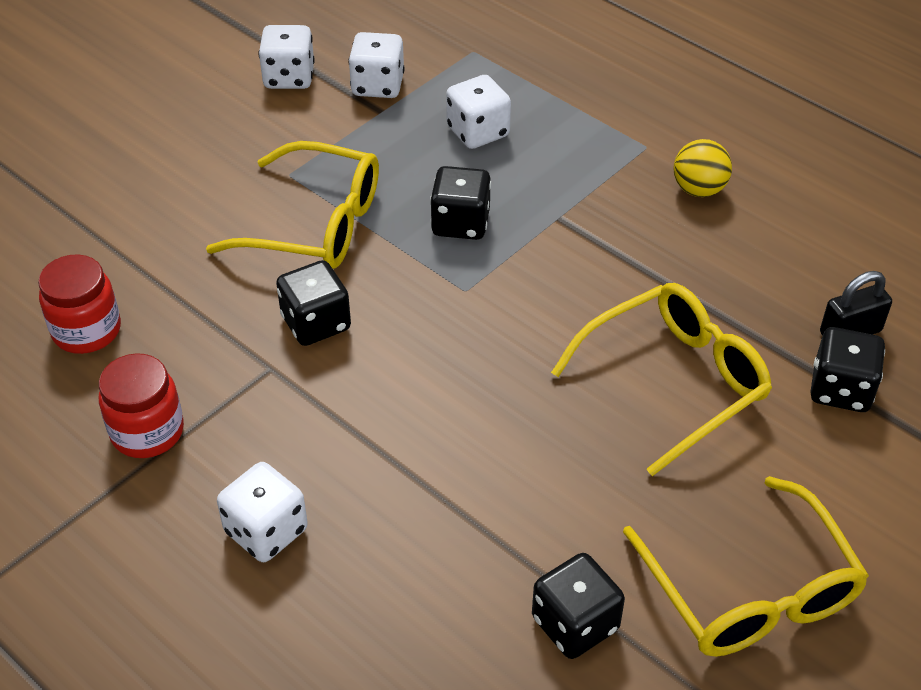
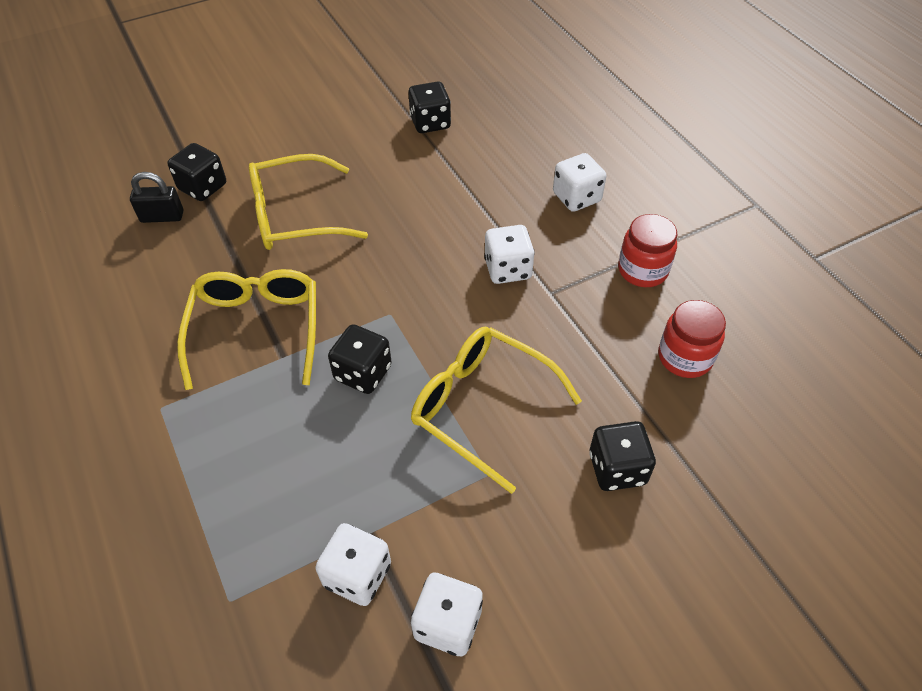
camera: 160 degrees left, 5 degrees up
black dice [276,260,351,346] -> black dice moved to [589,421,656,491]
white dice [446,75,511,149] -> white dice moved to [484,225,535,284]
yellow glasses [623,476,869,657] -> yellow glasses moved to [177,269,316,390]
yellow ball [673,139,732,197] -> none

